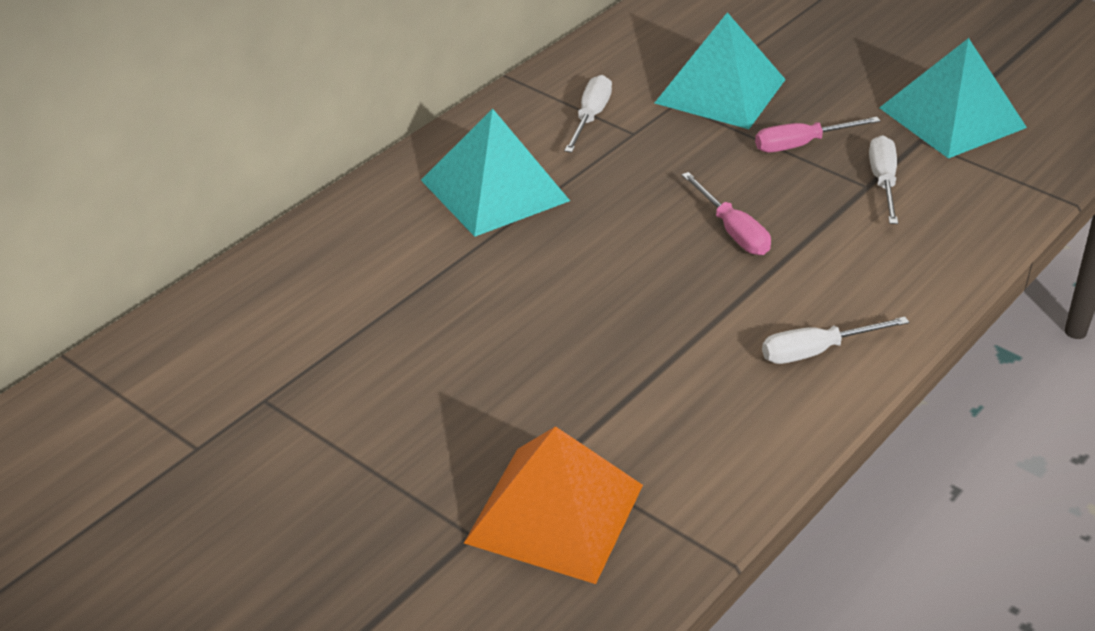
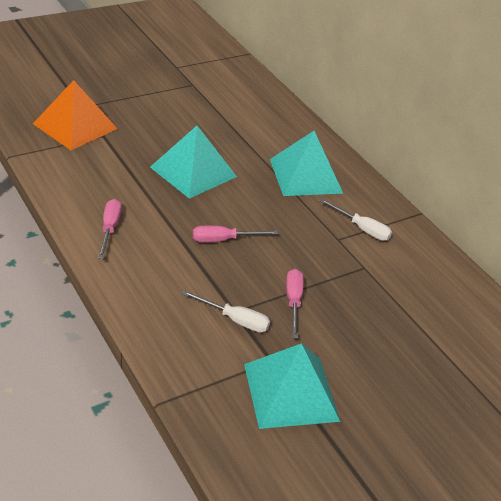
camera: 105 degrees right, 0 degrees up
turquoise pyramid [655,12,786,129] -> turquoise pyramid moved to [150,126,237,199]
white screwdriver [762,317,909,364] -> pink screwdriver [98,199,122,259]

